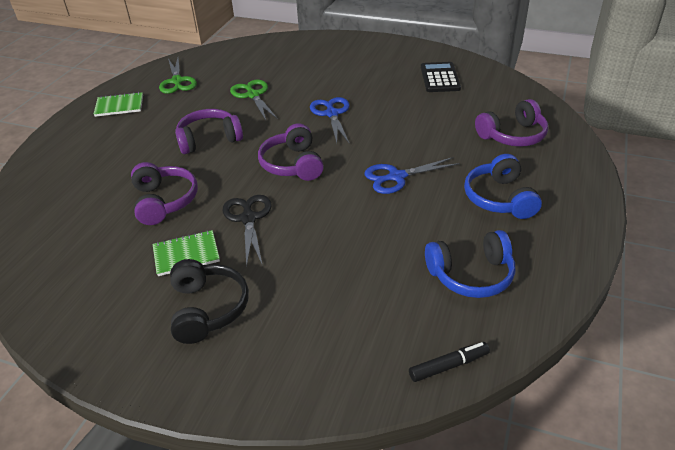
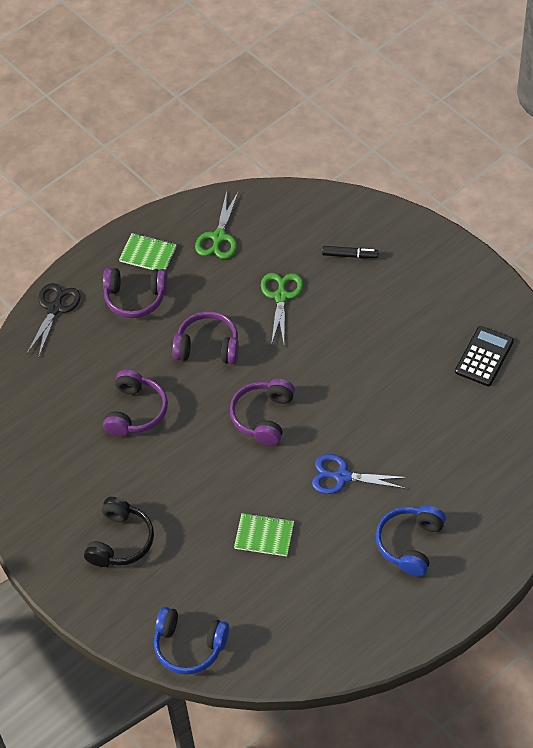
camera: 30 degrees right, 15 degrees up
green notebook [153,230,220,276] -> green notebook moved to [234,513,294,556]
black scissors [223,195,272,267] -> black scissors moved to [27,283,81,358]
blue scissors [310,97,350,144] -> none
black marker [409,342,490,382] -> black marker moved to [322,246,379,258]
blue headphones [425,230,515,298] -> blue headphones moved to [154,607,229,675]
purple headphones [475,99,548,147] -> purple headphones moved to [103,268,168,318]

